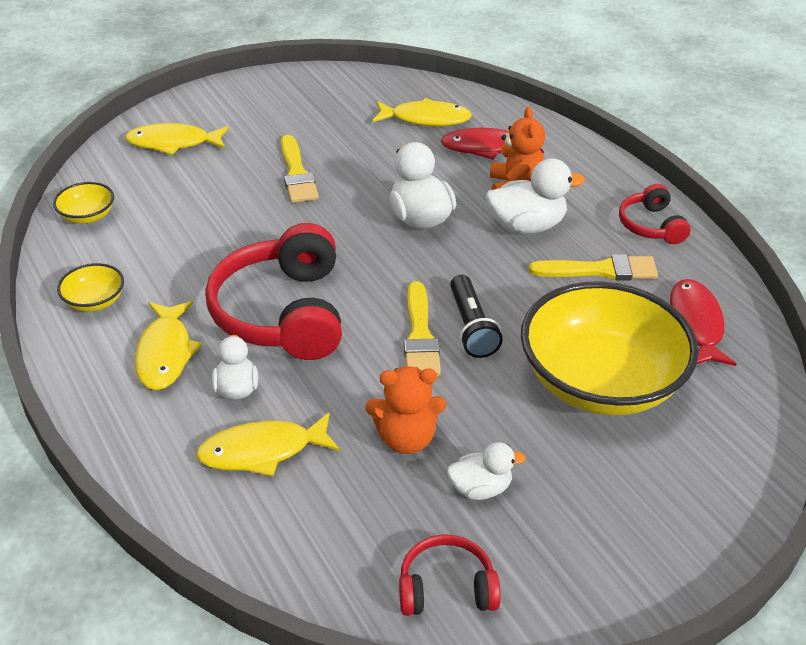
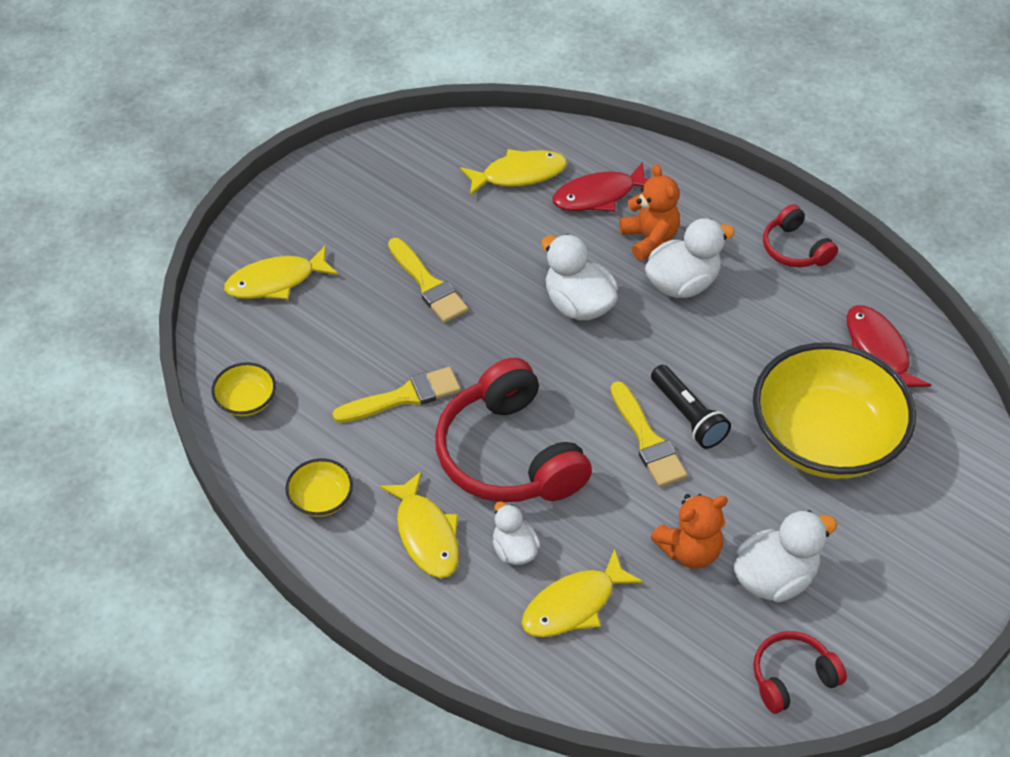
camera: 20 degrees left, 10 degrees up
white duck [447,442,526,500] -> white duck [734,510,837,603], size x1.63
yellow brush [529,254,658,280] -> yellow brush moved to [332,367,461,423]

